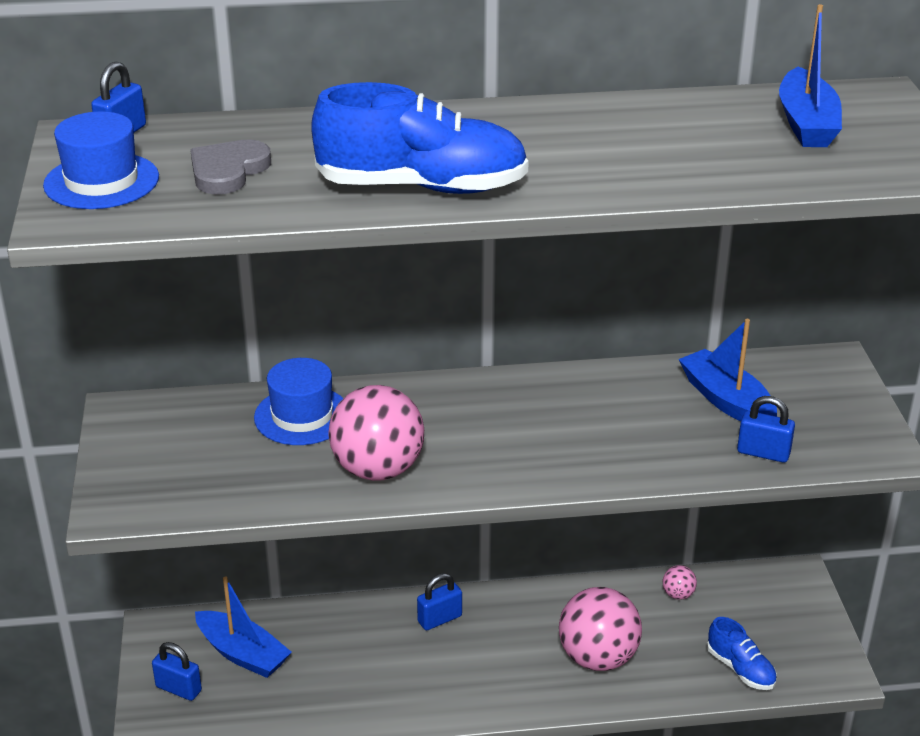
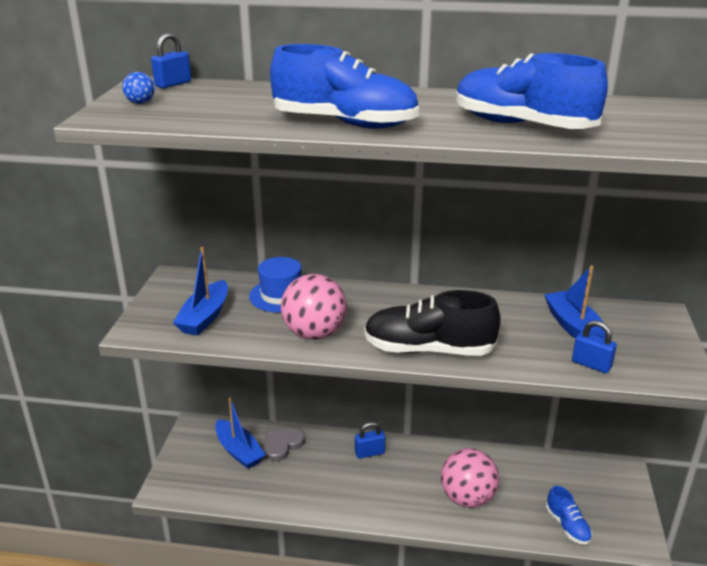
camera: 15 degrees right, 5 degrees down
blue hat [43,111,159,209] -> blue ball [122,72,155,104]
blue padlock [152,642,202,701] -> none
grey heart [190,139,271,194] -> grey heart moved to [264,428,305,461]
pink ball [663,565,697,600] -> none
blue boat [779,4,842,147] -> blue boat moved to [173,247,228,336]
none -> black shoe [364,290,501,356]
none -> blue shoe [456,53,608,129]

